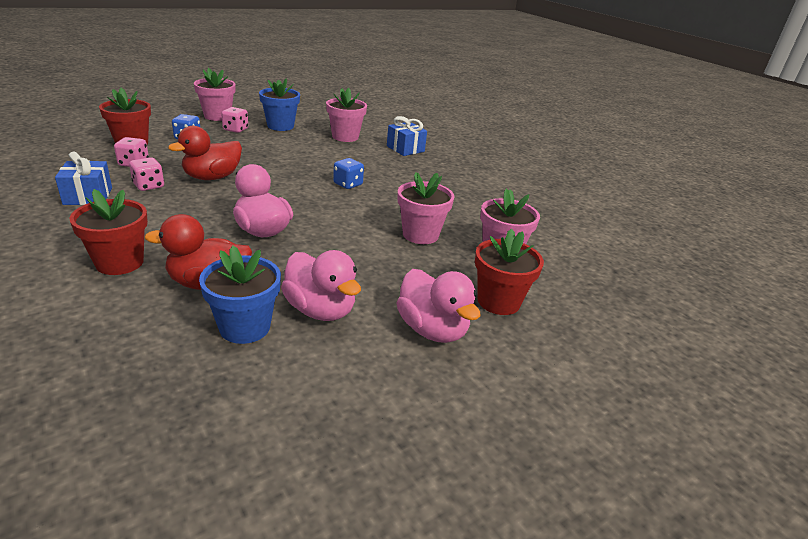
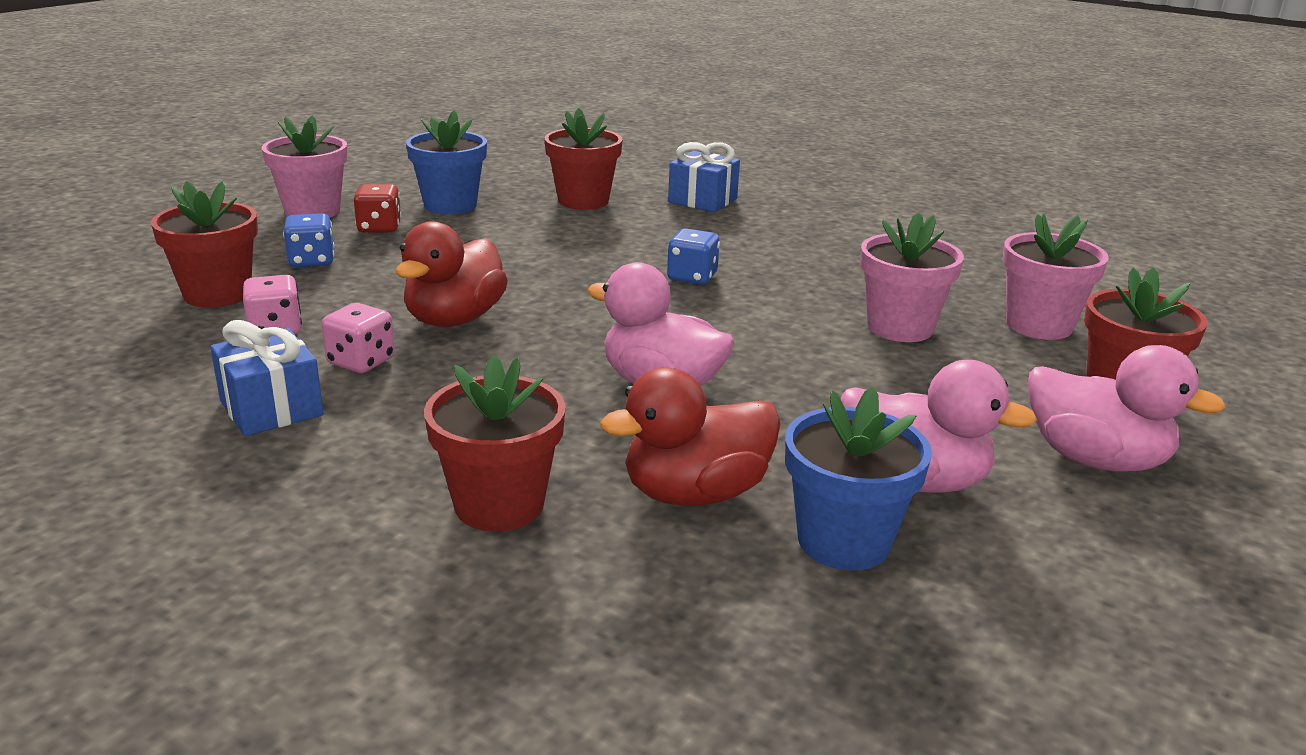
camera: 20 degrees left, 5 degrees down
pink dice [221,107,248,133] -> red dice [354,184,401,233]
pink flower pot [326,88,367,142] -> red flower pot [544,108,623,210]

